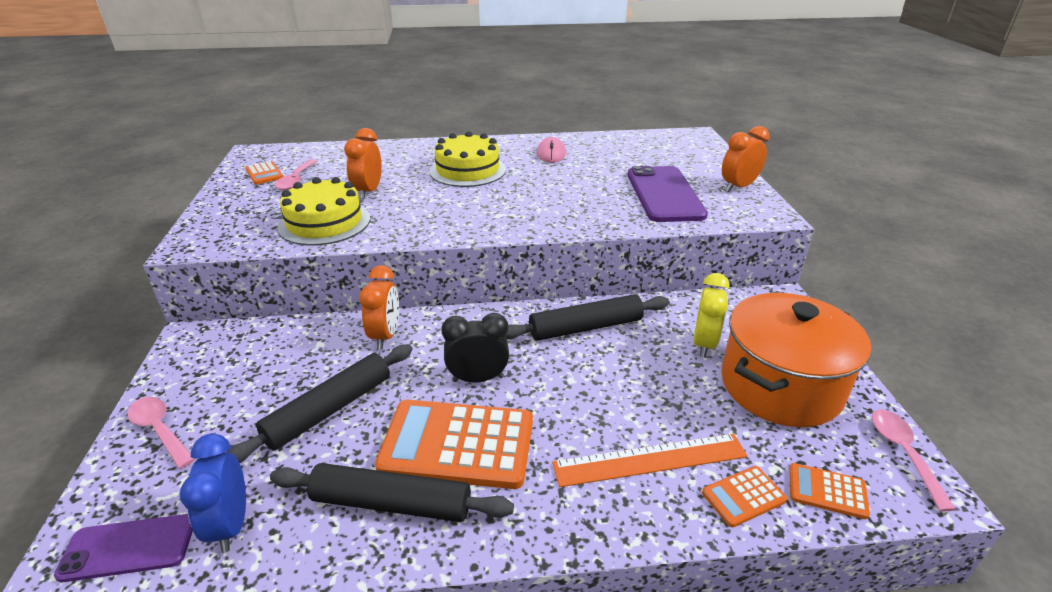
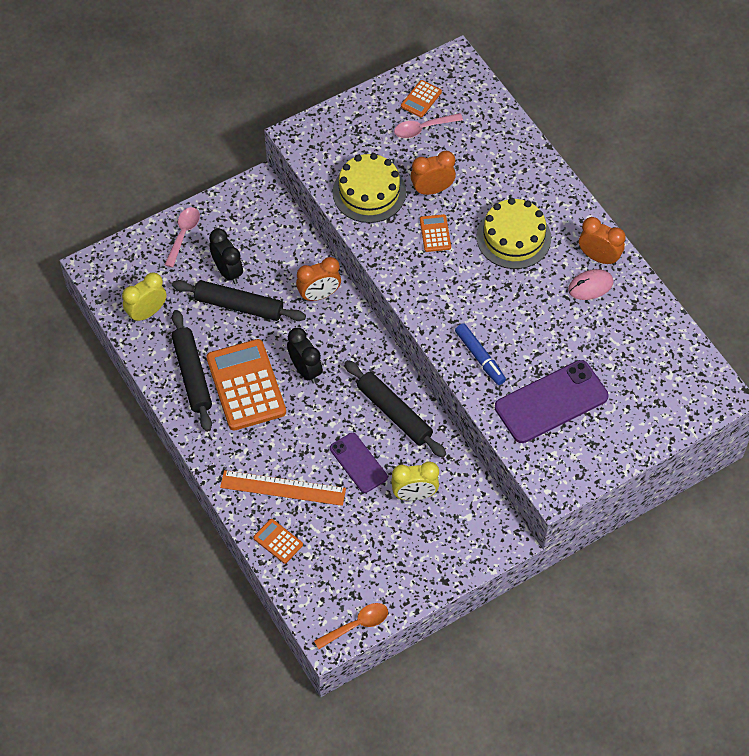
camera: 65 degrees right, 25 degrees up
purple phone [54,514,193,582] -> purple phone moved to [330,433,388,493]
blue clock [179,433,246,553] -> yellow clock [122,272,166,323]
orange ruler [552,434,748,487] -> orange ruler turned 45 degrees counterclockwise [220,470,346,506]
orange pot [721,293,871,427] -> none
orange clock [722,126,769,192] -> orange clock moved to [579,217,626,266]
orange calculator [789,463,870,519] -> orange calculator moved to [420,214,451,252]
pink spoon [872,409,956,512] -> orange spoon [314,603,388,649]
none -> black clock [209,229,243,284]
none -> blue marker [455,323,506,385]

